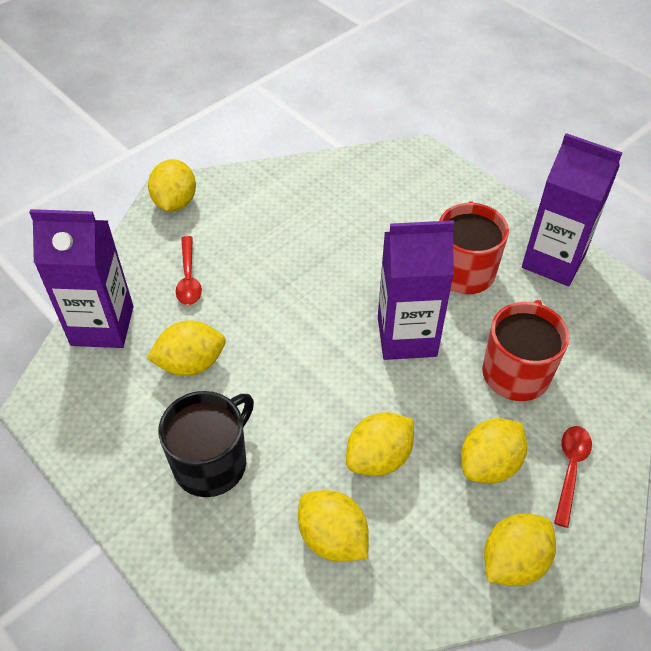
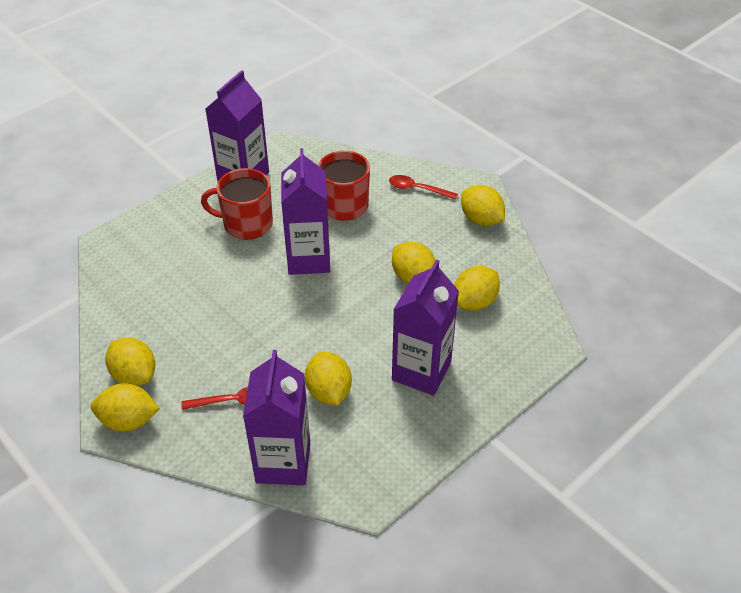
camera: 90 degrees left, 5 degrees down
black mug [158,391,254,497] -> purple carton [392,259,459,396]
yellow lemon [461,418,527,483] -> yellow lemon moved to [105,338,155,386]

